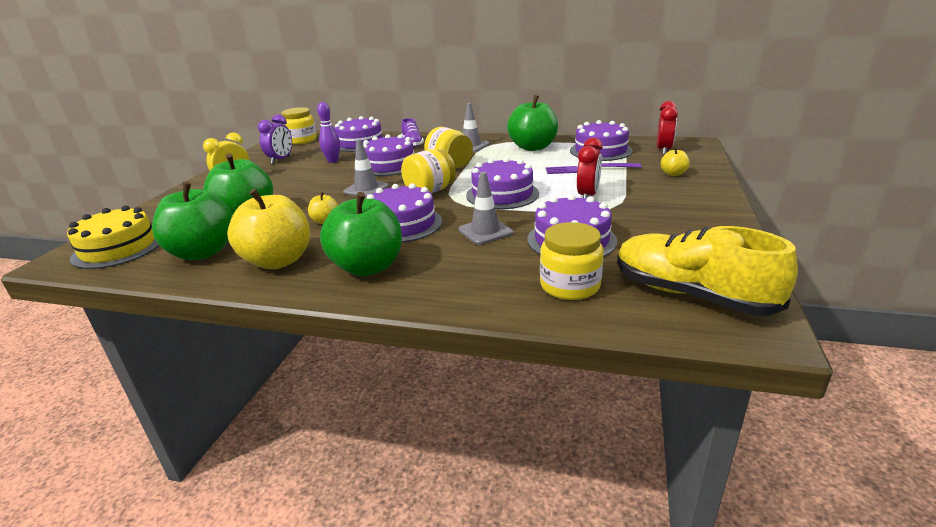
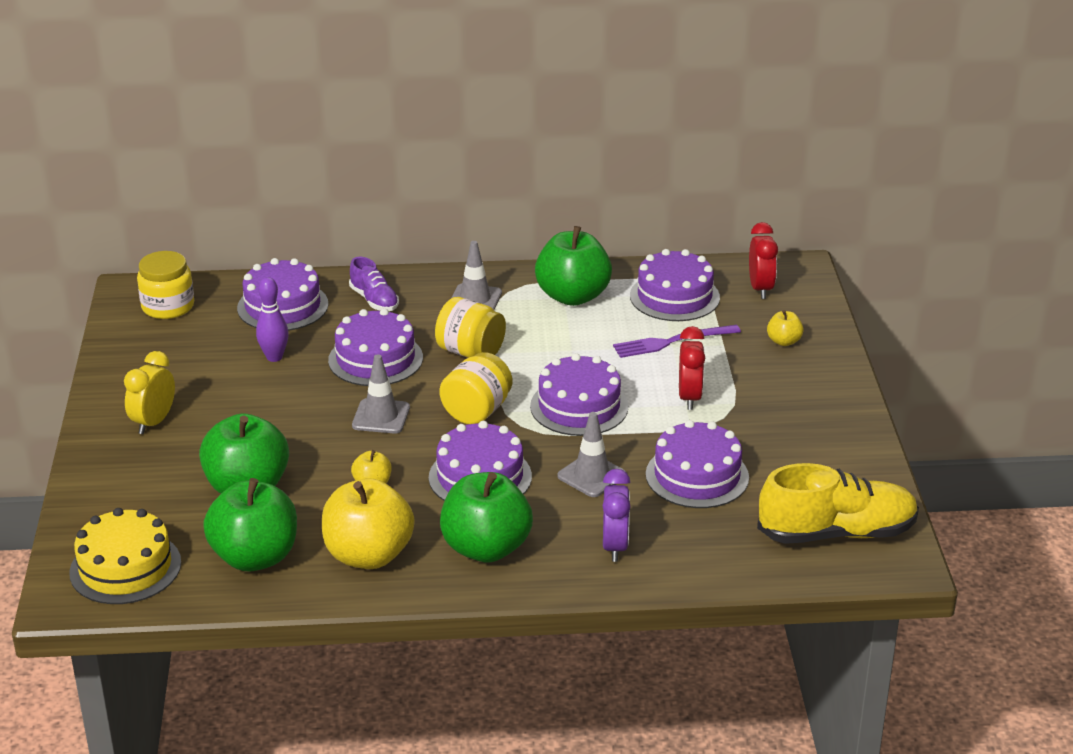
camera: 20 degrees left, 5 degrees up
purple clock [258,114,292,164] -> purple clock moved to [602,469,631,562]
yellow jar [540,222,604,300] -> none
yellow shoe [617,226,798,316] -> yellow shoe turned 150 degrees clockwise [757,463,919,544]

